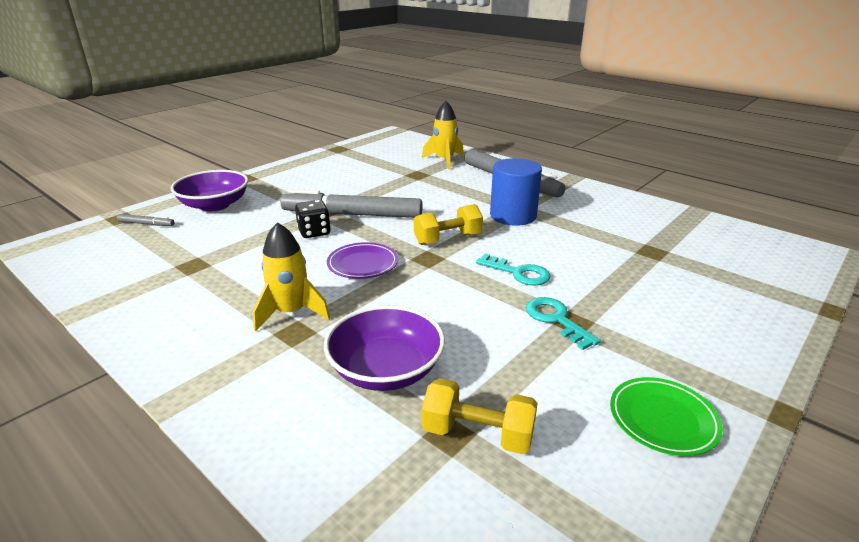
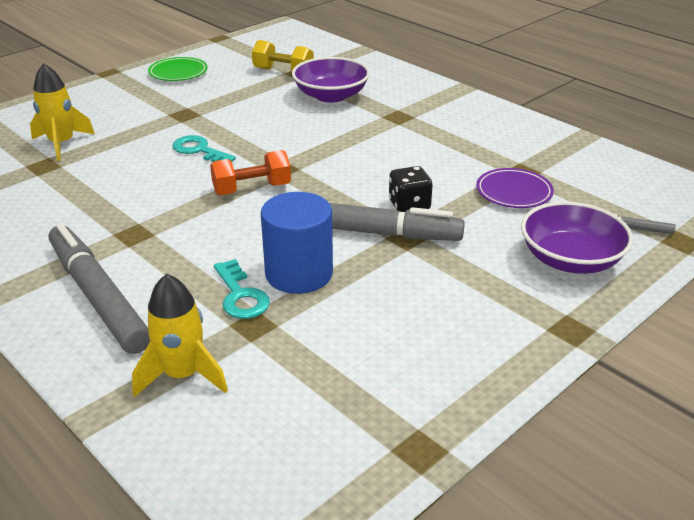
camera: 175 degrees left, 5 degrees up
yellow rocket [253,222,330,331] -> yellow rocket moved to [30,63,95,161]
purple plate [327,242,398,279] -> purple plate moved to [476,168,554,208]
yellow dumbbell [414,204,483,245] -> orange dumbbell [210,150,291,195]
blue cylinder [490,158,542,226] -> blue cylinder moved to [261,192,333,294]
turquoise key [526,297,601,350] -> turquoise key moved to [214,259,270,319]

